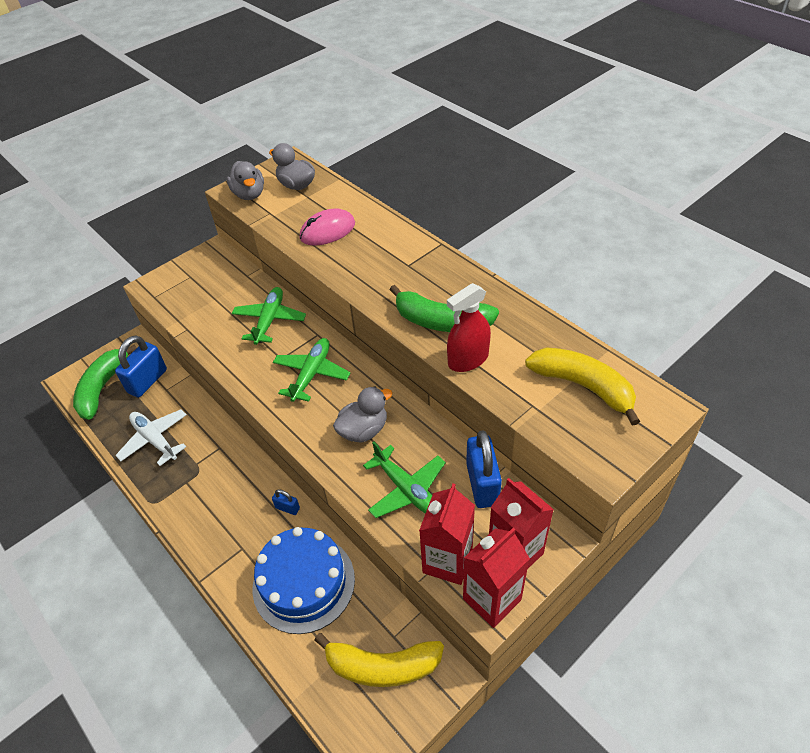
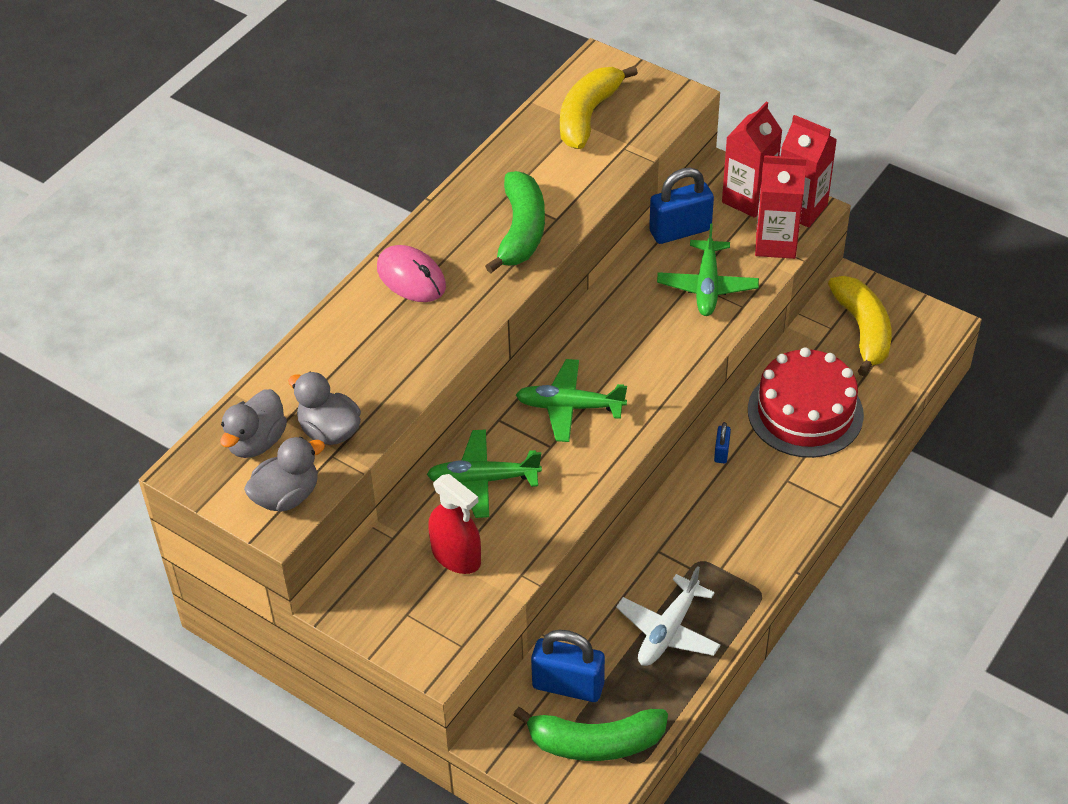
camera: 105 degrees left, 0 degrees up
blue cake [252,527,355,634] -> red cake [748,347,864,458]
pink mouse [300,208,355,246] -> pink mouse moved to [377,245,446,302]
grey duck [333,387,392,443] -> grey duck moved to [288,372,361,445]
green plane [363,442,446,518] -> green plane turned 150 degrees clockwise [657,223,759,316]
red spray bottle [447,283,491,372] -> red spray bottle moved to [428,474,481,574]

